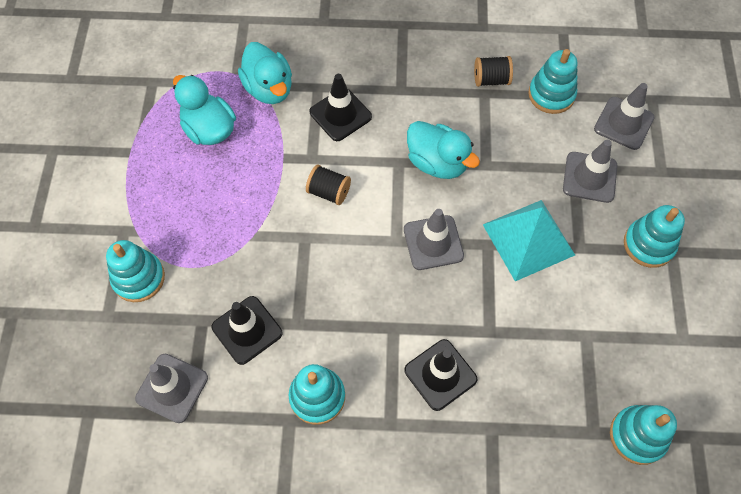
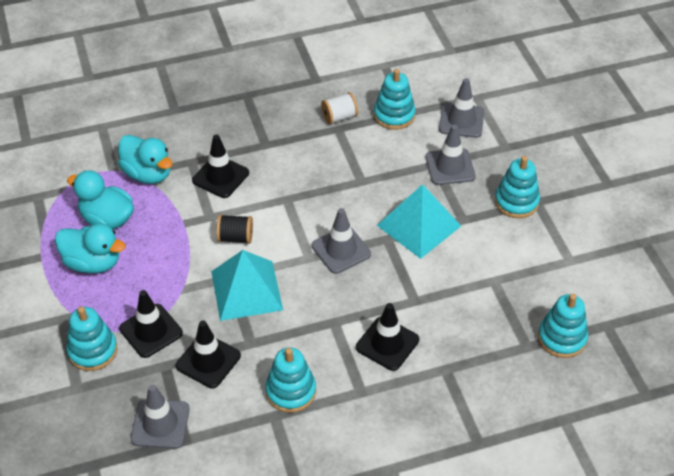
camera: 20 degrees left, 15 degrees down
turquoise duck [407,121,480,179] -> turquoise duck moved to [55,223,126,273]
black spool [474,56,513,87] -> white spool [321,92,358,125]
none -> black traffic cone [119,290,183,358]
none -> turquoise pyramid [211,250,283,321]

